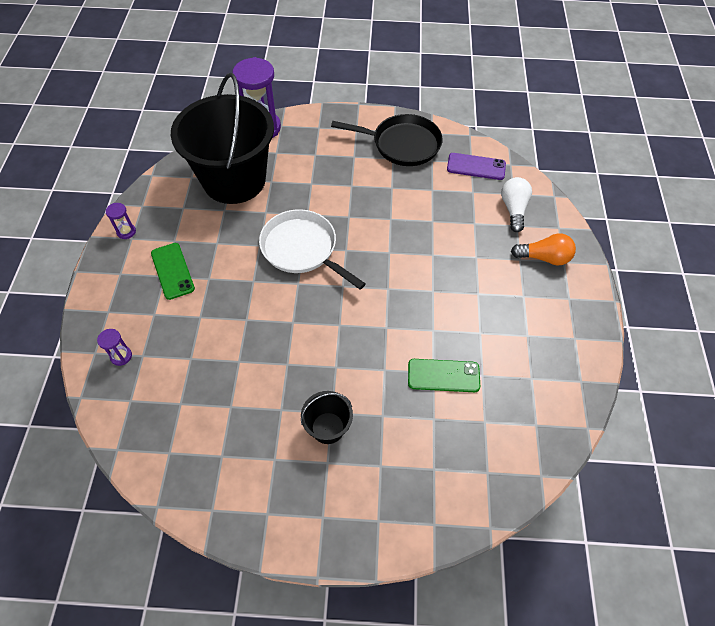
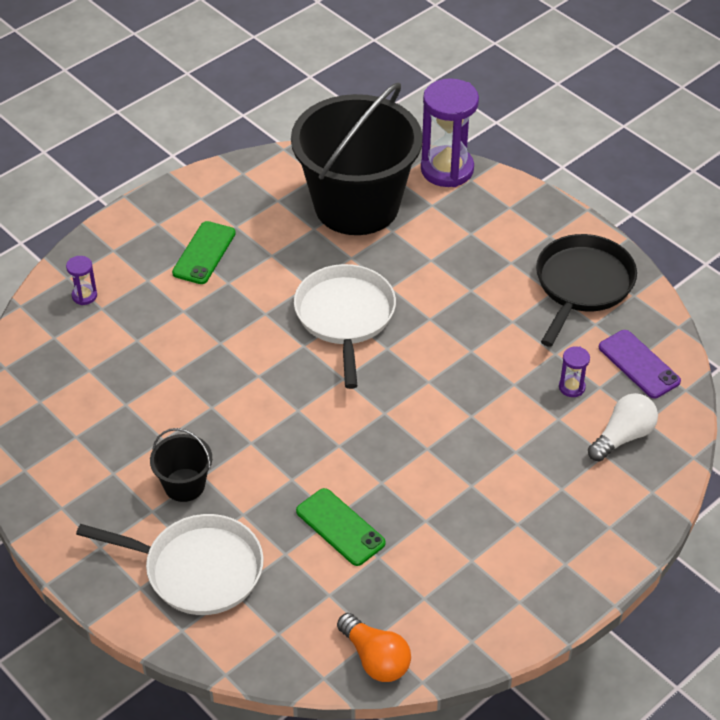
camera: 45 degrees right, 10 degrees down
purple hourglass [106,203,136,239] -> purple hourglass moved to [559,346,590,397]
black pan [331,114,443,166] -> black pan turned 120 degrees counterclockwise [536,234,637,347]
orange light bulb [511,233,576,266] -> orange light bulb moved to [337,613,411,682]
none -> white pan [76,514,264,615]

